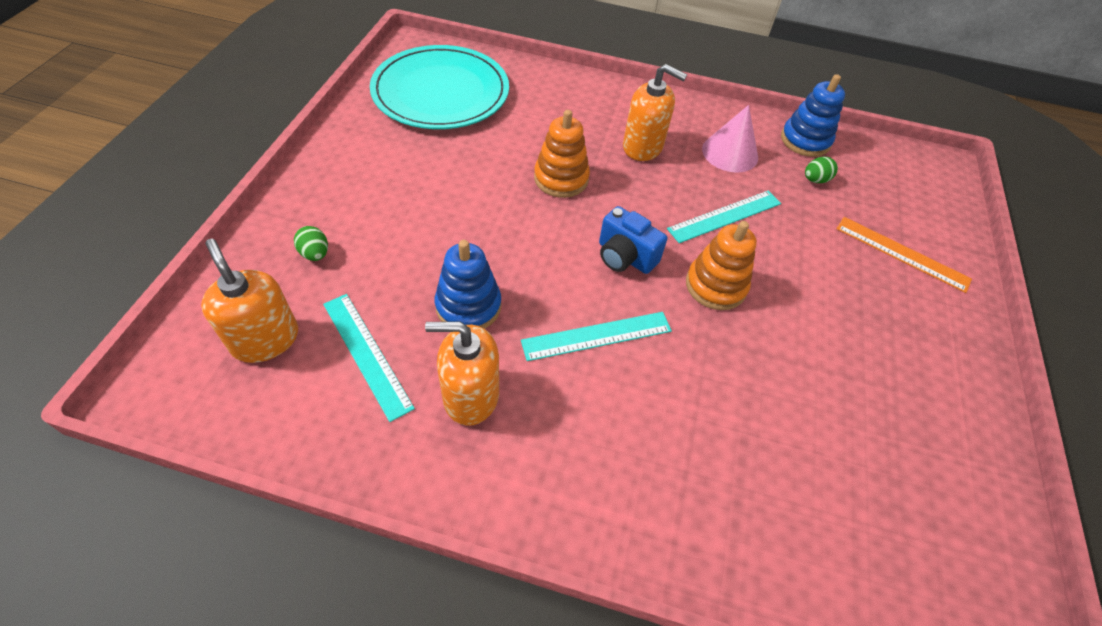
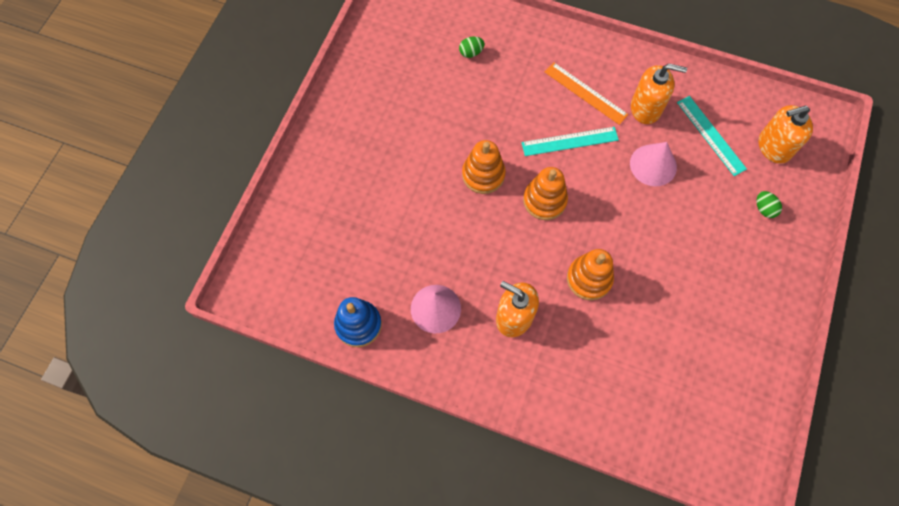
camera: 170 degrees left, 15 degrees up
orange soap dispenser [201,239,298,363] -> orange soap dispenser turned 105 degrees clockwise [758,105,813,164]
turquoise plate [370,45,509,129] -> none
blue stacking toy [435,240,501,329] -> pink cone [630,142,677,186]
blue camera [599,206,667,274] -> orange stacking toy [523,167,568,220]
turquoise ruler [667,191,781,243] -> none
green egg [805,156,838,183] -> green egg moved to [459,36,485,58]
orange ruler [836,217,972,293] -> orange ruler moved to [545,62,629,125]

